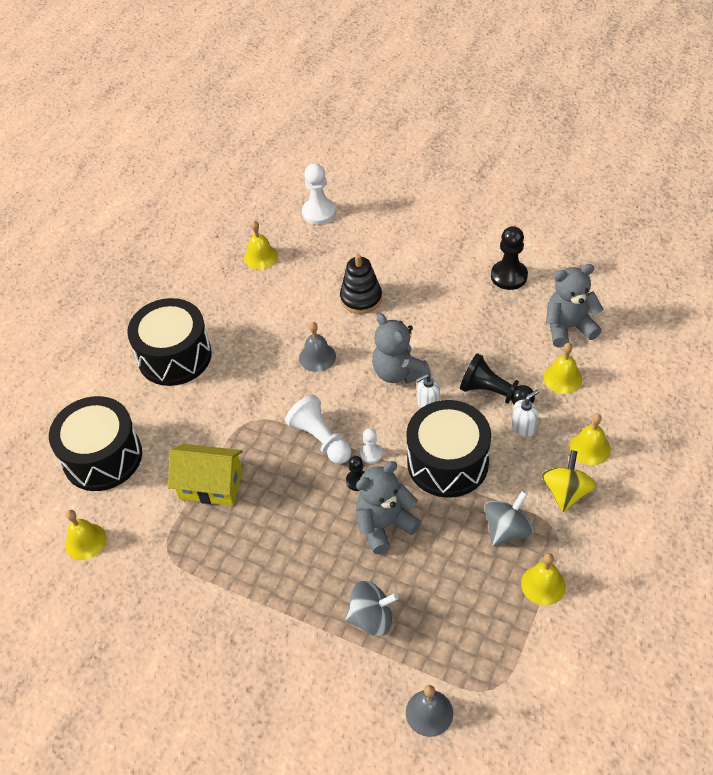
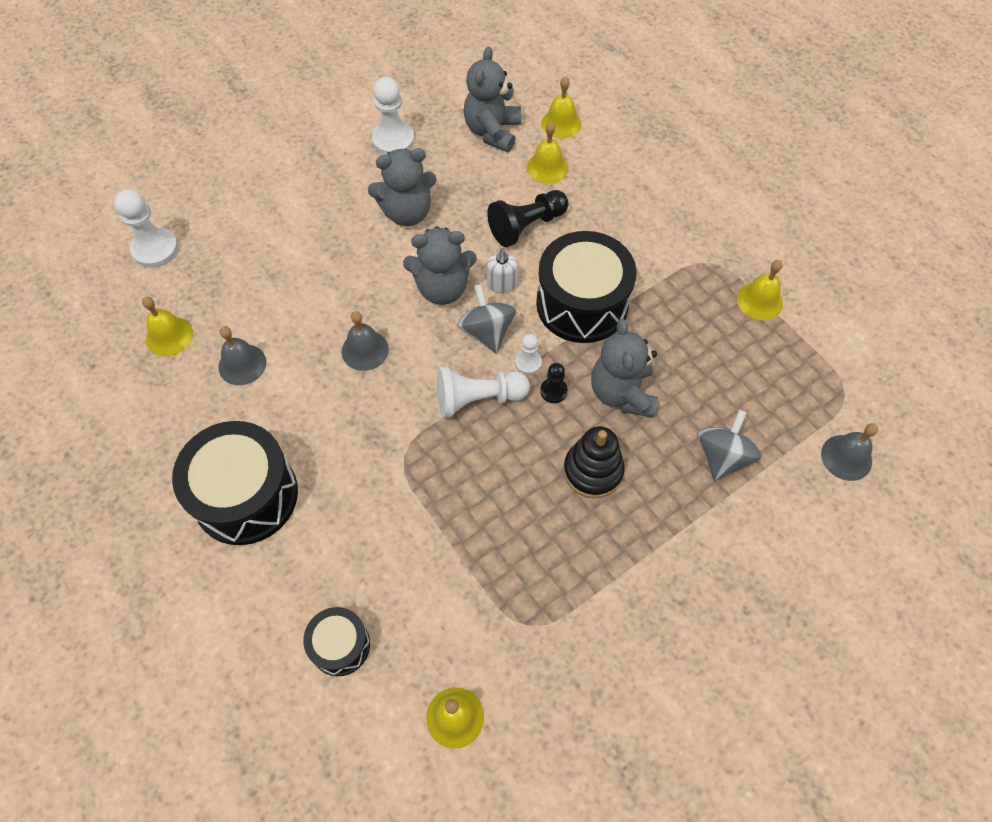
camera: 65 degrees left, 10 degrees up
black drum [49,396,142,491] -> black drum [303,607,370,676], size x0.53
yellow house [168,444,243,506] -> none
black stacking toy [340,254,382,314] -> black stacking toy moved to [563,426,625,498]
grey spinning top [485,491,533,546] -> grey spinning top moved to [457,284,516,353]
black pawn [491,226,528,290] -> white pawn [372,77,415,155]
white soap dispenser [512,390,539,437] -> none
yellow spinning top [542,450,596,512] -> none
yellow bell [570,413,611,465] -> yellow bell moved to [541,76,582,139]
none -> grey bell [218,326,266,385]
none -> grey teddy bear [368,148,437,226]

